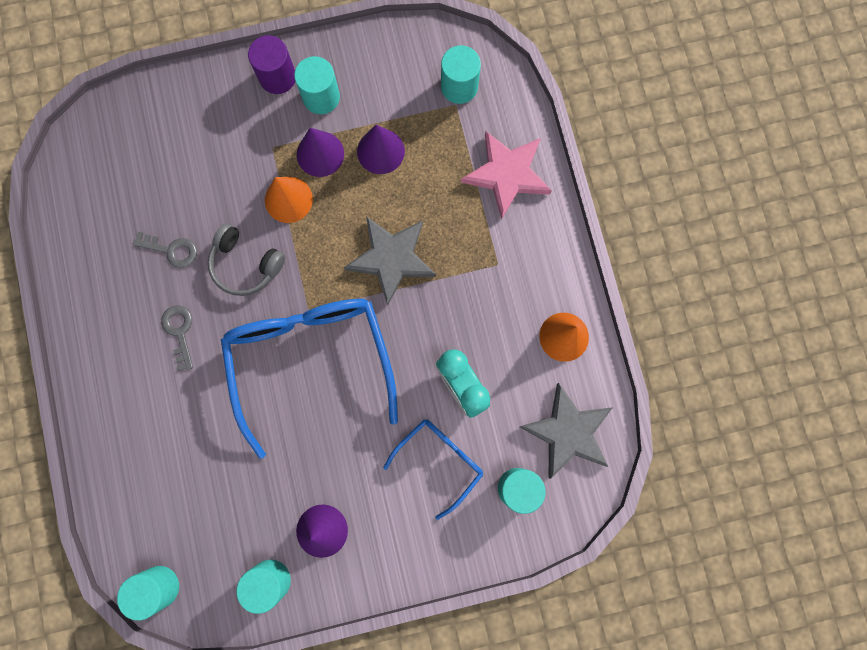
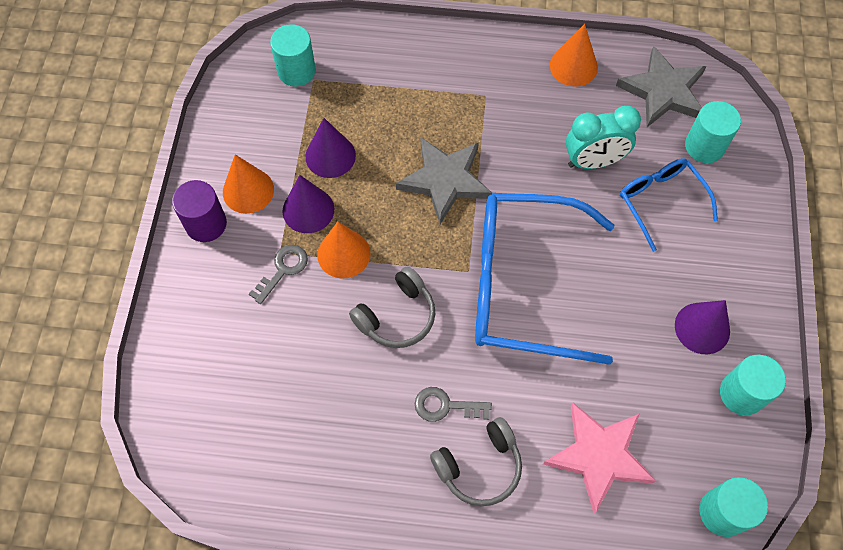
camera: 70 degrees left, 15 degrees down
grey key [133,232,197,268] -> grey key moved to [249,245,308,304]
turquoise cylinder [294,56,340,114] -> orange cone [223,154,274,214]
pink star [461,131,552,220] -> pink star moved to [543,403,656,514]
none -> grey headphones [430,417,522,506]

